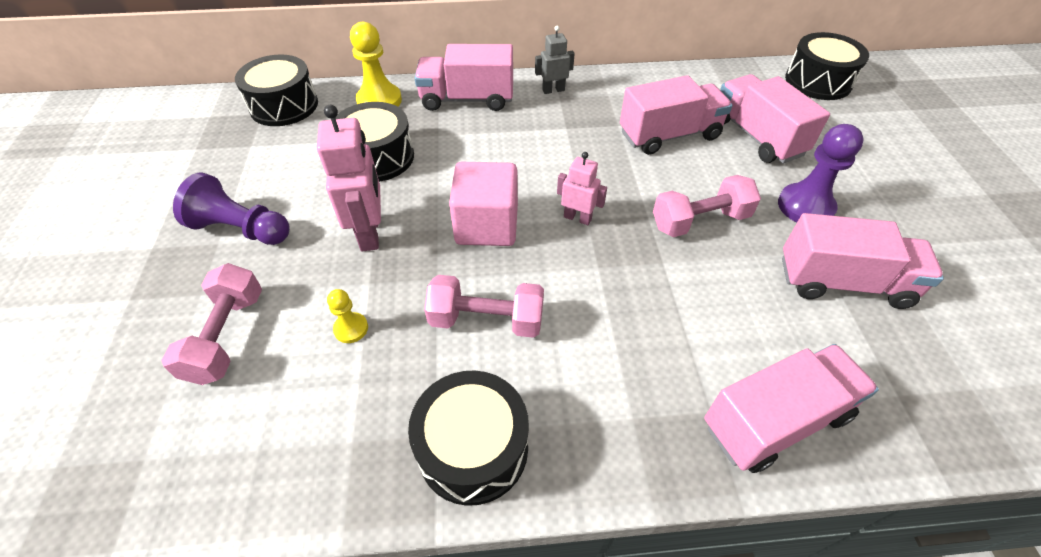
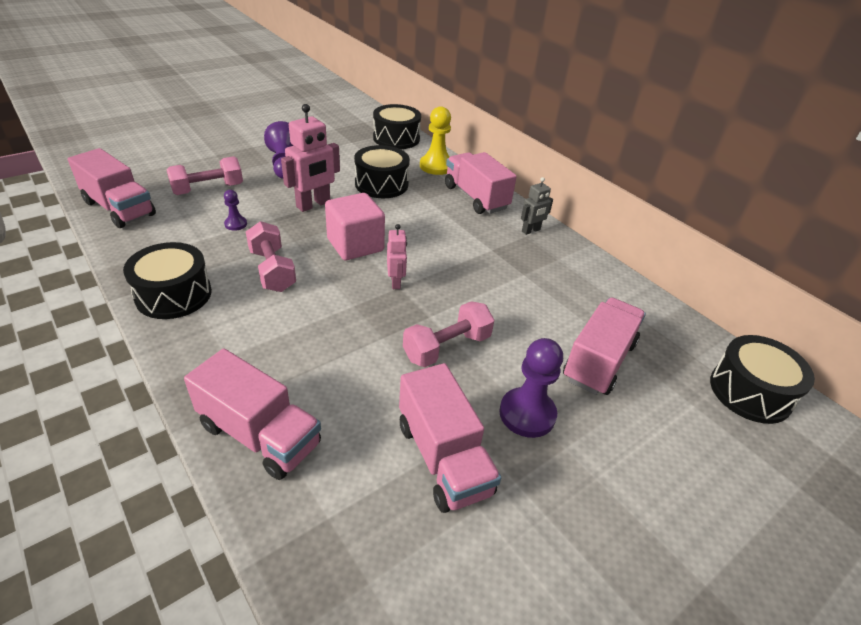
camera: 55 degrees right, 10 degrees down
yellow pawn [327,289,368,343] -> purple pawn [224,190,247,231]
grey robot [535,26,575,94] -> grey robot turned 105 degrees clockwise [521,177,553,235]
pink truck [620,75,733,155] -> pink truck moved to [68,148,156,228]
pink dumbbell [653,175,761,237] -> pink dumbbell turned 75 degrees counterclockwise [403,301,494,367]

